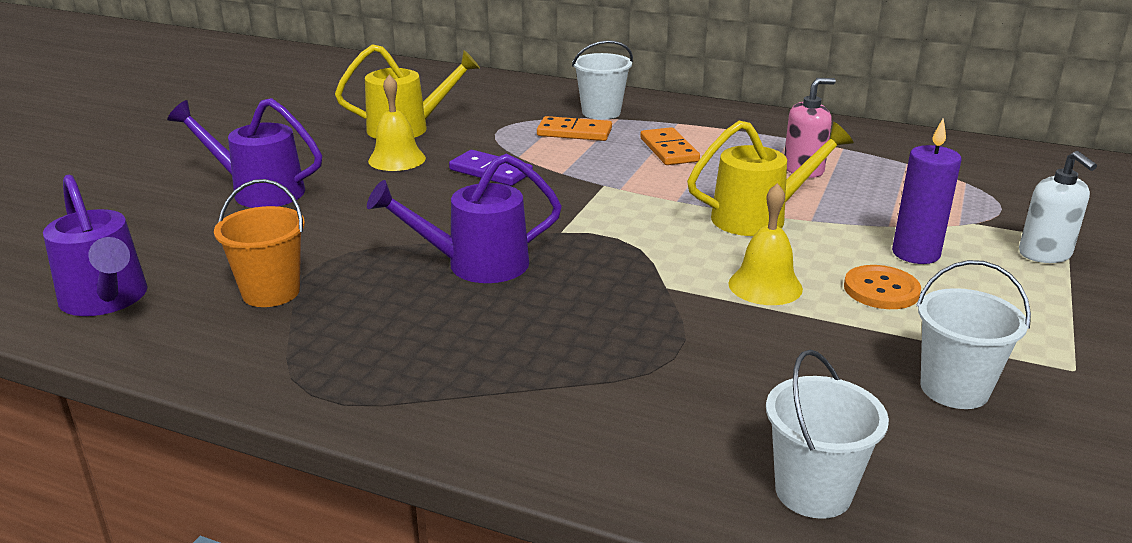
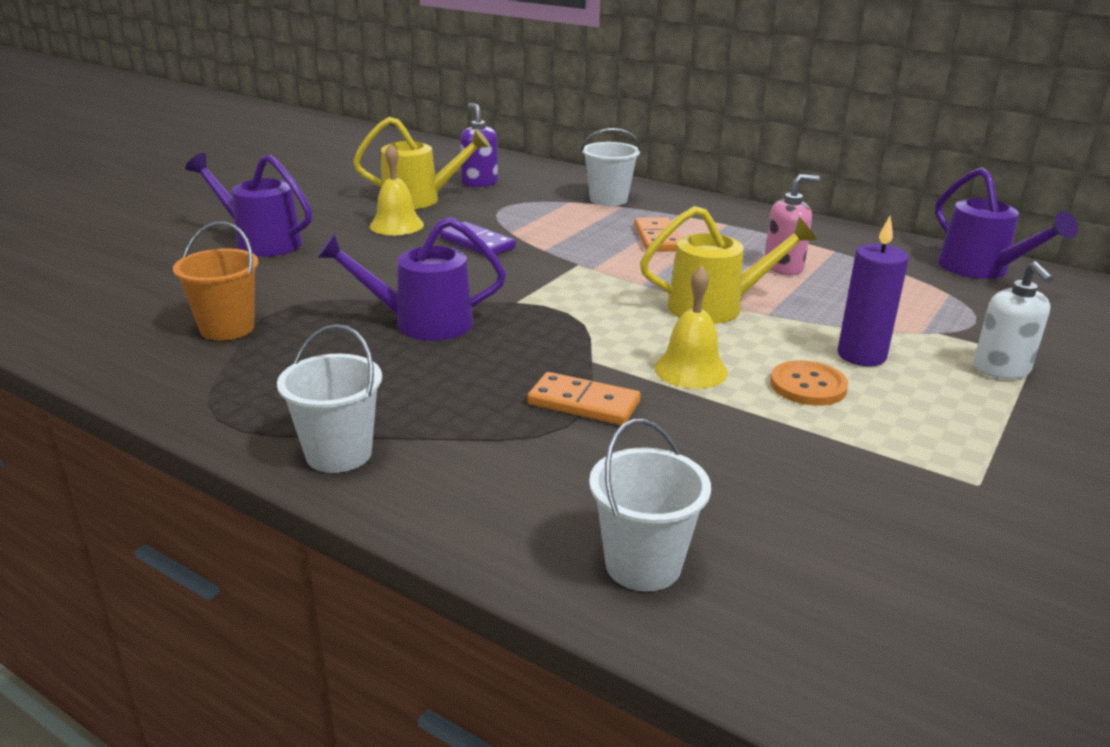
camera: 10 degrees right, 0 degrees up
purple watering can [43,174,147,316] -> purple watering can moved to [935,168,1078,279]
orange domino [537,116,612,141] -> orange domino moved to [527,372,641,425]
white bucket [916,260,1031,409] -> white bucket moved to [277,324,382,473]
none -> purple soap dispenser [460,103,498,187]

